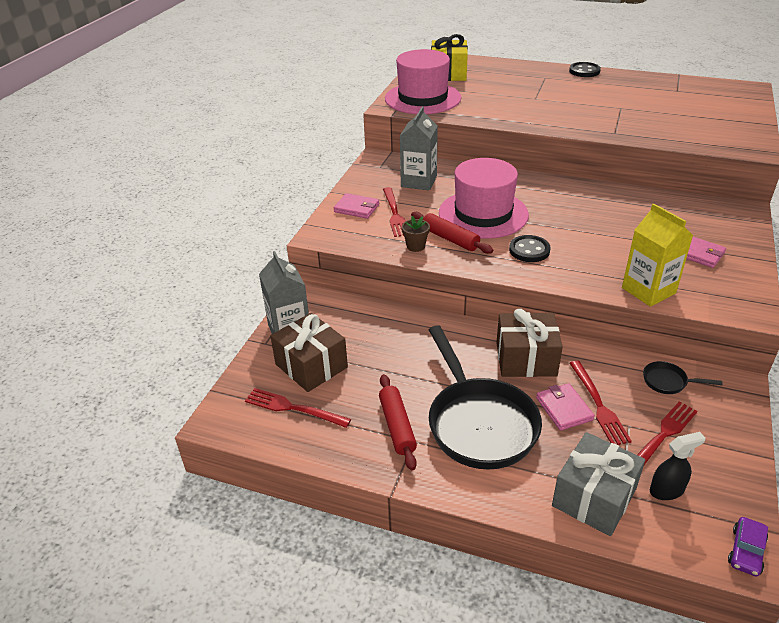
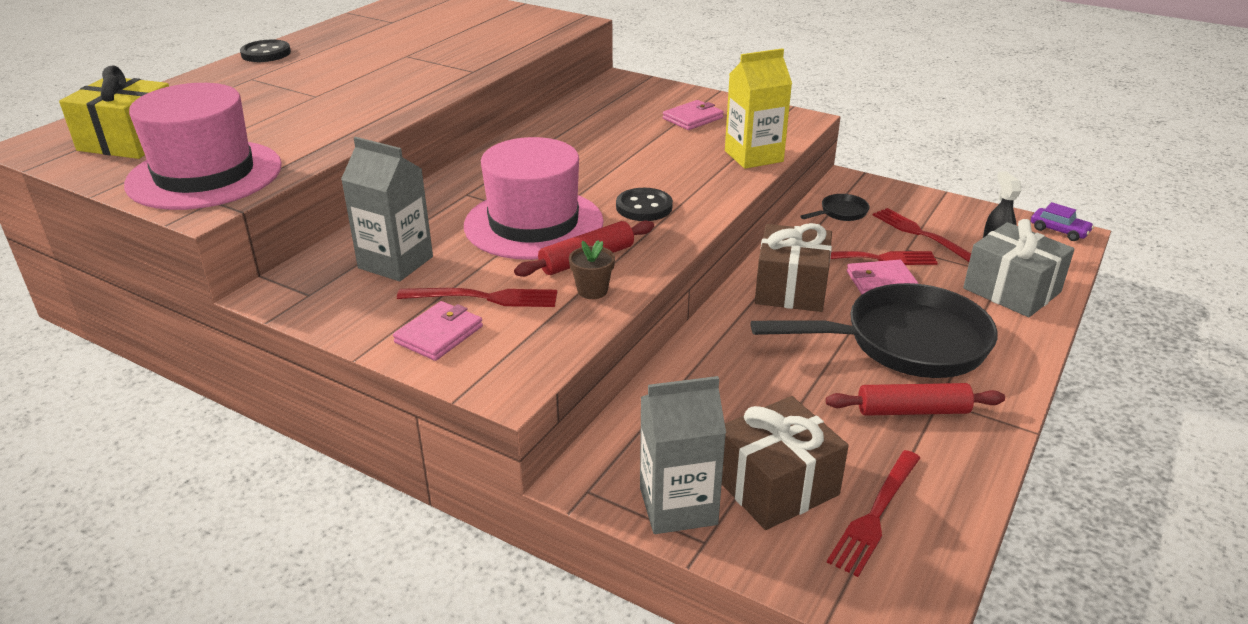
camera: 80 degrees left, 5 degrees down
black pan [643,361,723,394] -> black pan turned 150 degrees counterclockwise [800,194,869,221]

